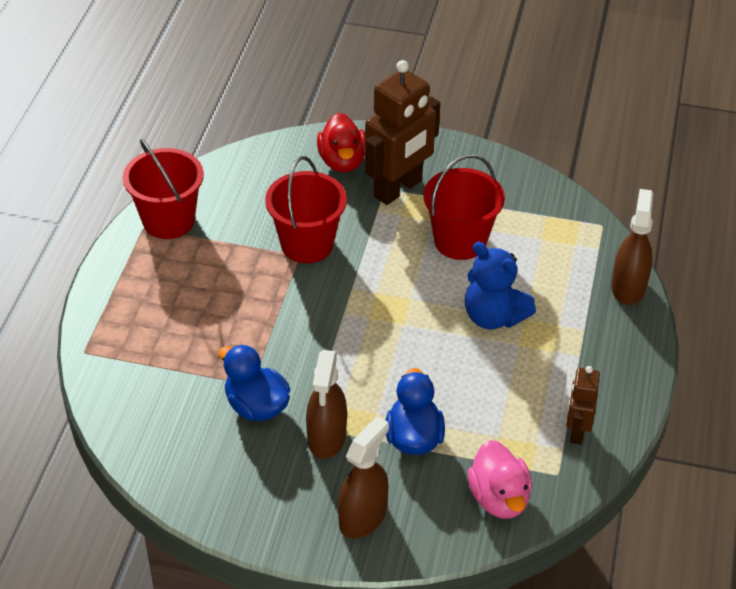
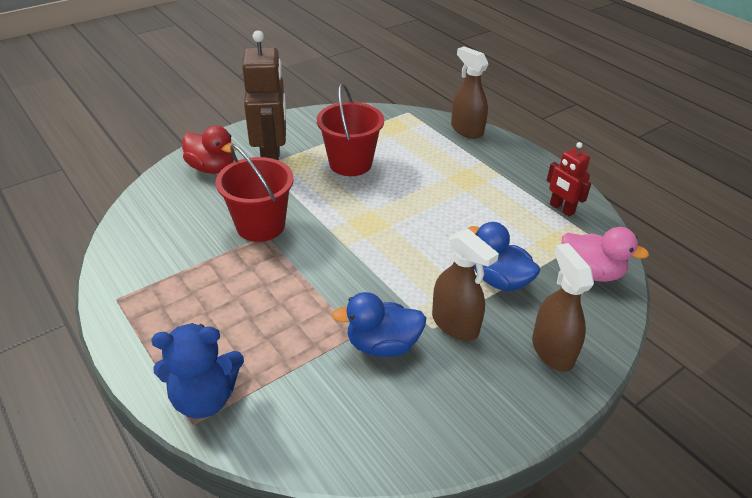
camera: 50 degrees left, 5 degrees down
red bucket [123,139,204,239] -> none
blue teddy bear [465,242,536,329] -> blue teddy bear moved to [151,323,244,418]
brown robot [566,366,600,444] -> red robot [547,142,591,217]

